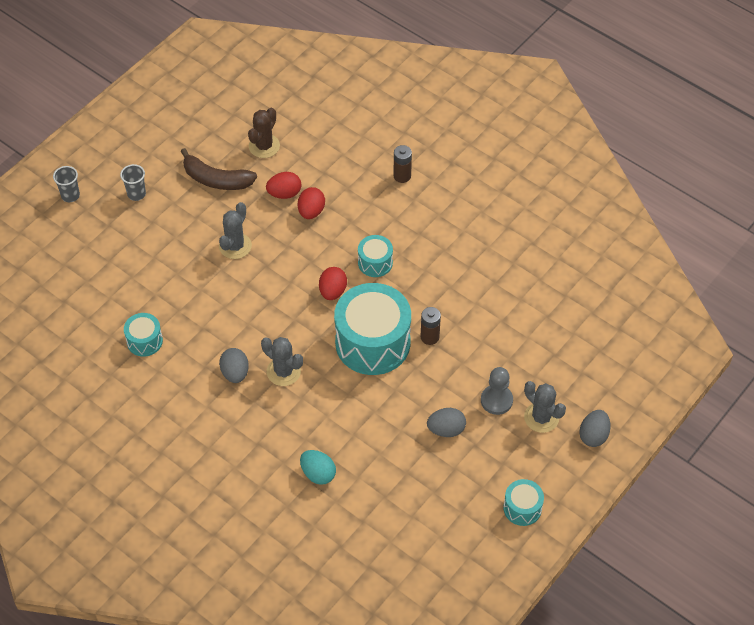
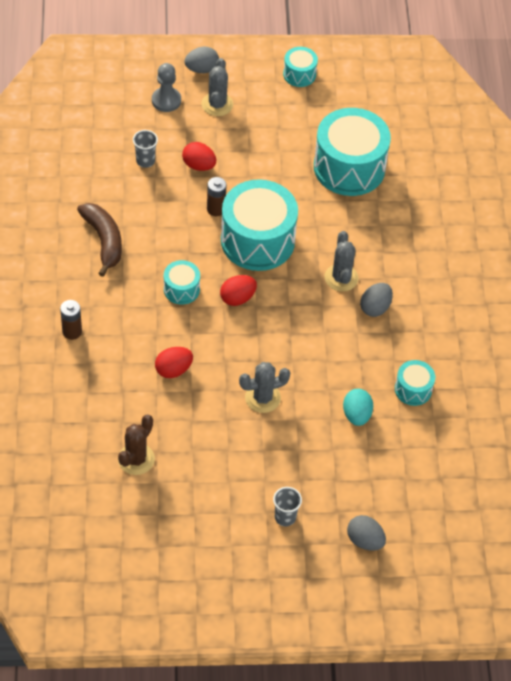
camera: 135 degrees left, 0 degrees up
grey cup [53,166,80,202] -> grey cup moved to [133,130,158,168]
brown banana [181,148,257,190] -> brown banana moved to [77,203,122,277]
brown cactus [248,108,280,158] -> brown cactus turned 45 degrees counterclockwise [118,415,155,475]
red egg [266,172,301,199] -> red egg moved to [182,142,216,171]
turquoise egg [300,450,336,485] -> turquoise egg moved to [343,389,373,426]
grey egg [427,408,466,437] -> grey egg moved to [347,515,386,551]
grey pawn [481,367,513,415] -> grey pawn moved to [152,63,181,112]
none -> turquoise drum [314,108,391,196]

